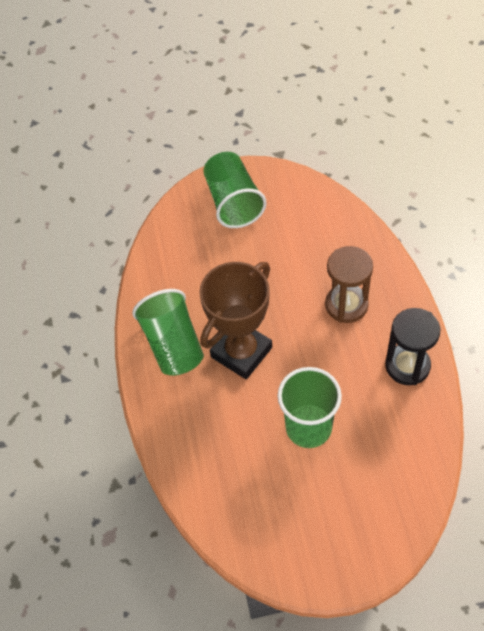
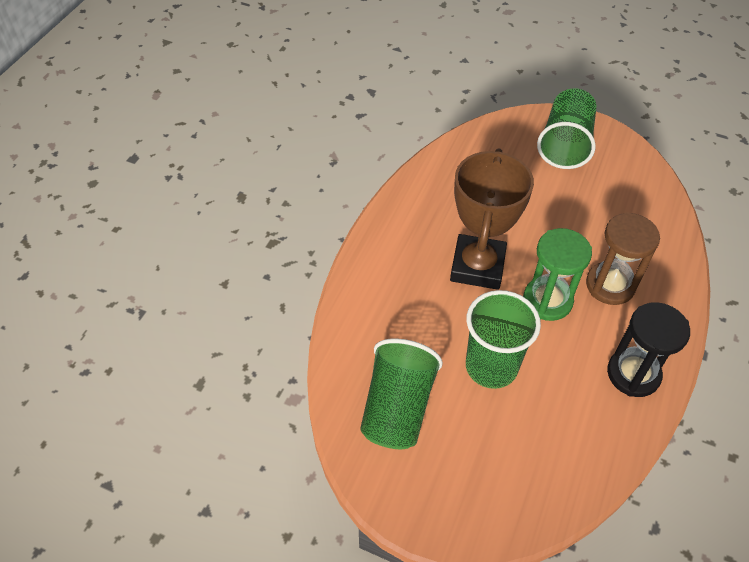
camera: 30 degrees right, 5 degrees down
green cup [132,289,204,376] -> green cup moved to [360,338,443,449]
brown trophy [199,262,272,379] -> brown trophy turned 60 degrees counterclockwise [450,148,534,290]
none -> green hourglass [523,228,592,321]

